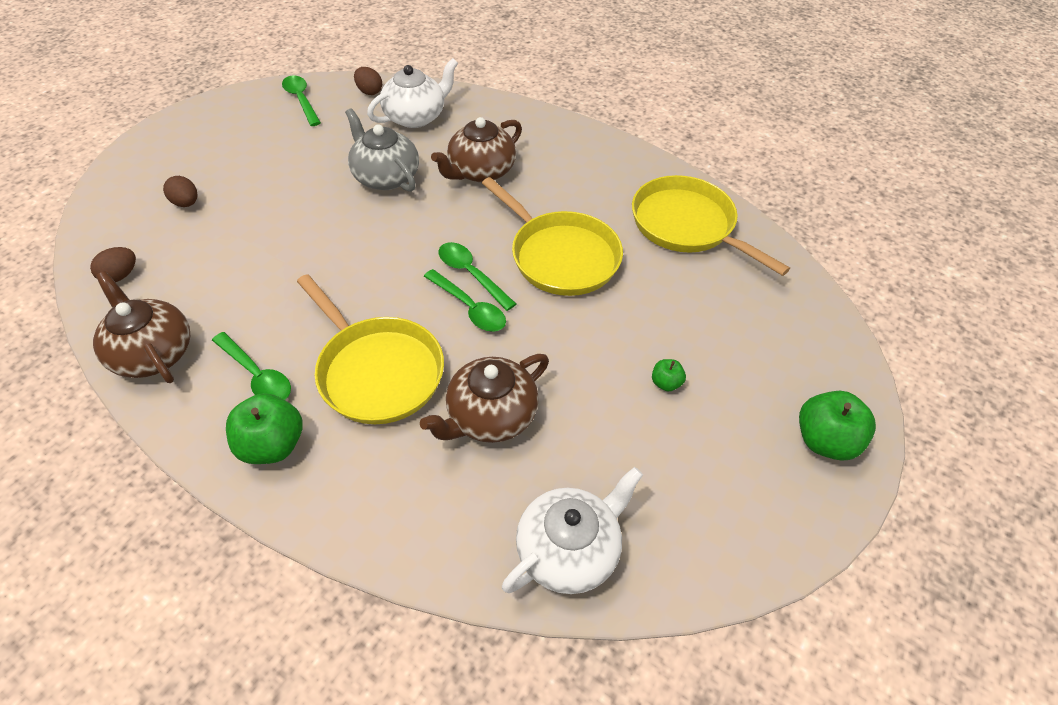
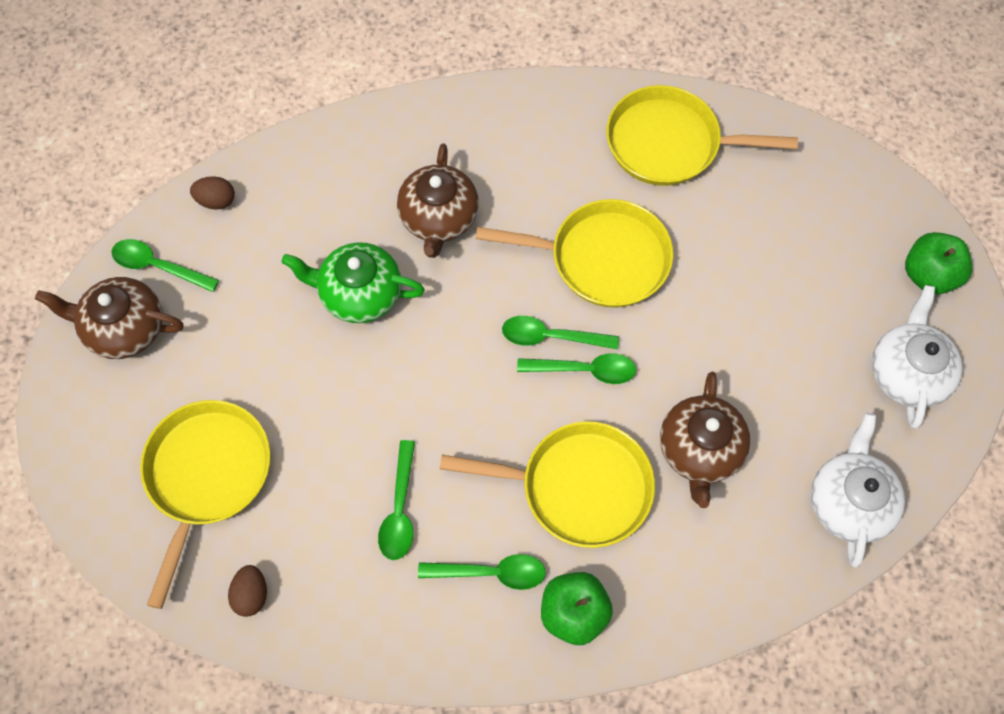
camera: 40 degrees left, 15 degrees up
brown teapot [93,271,190,383] -> brown teapot moved to [35,277,184,359]
brown egg [163,176,198,207] -> yellow pan [140,400,270,609]
grey teapot [345,108,419,192] -> green teapot [281,242,425,323]
white teapot [367,58,458,128] -> white teapot moved to [872,285,963,429]
green apple [652,359,686,392] -> none
none -> green spoon [378,440,415,560]

